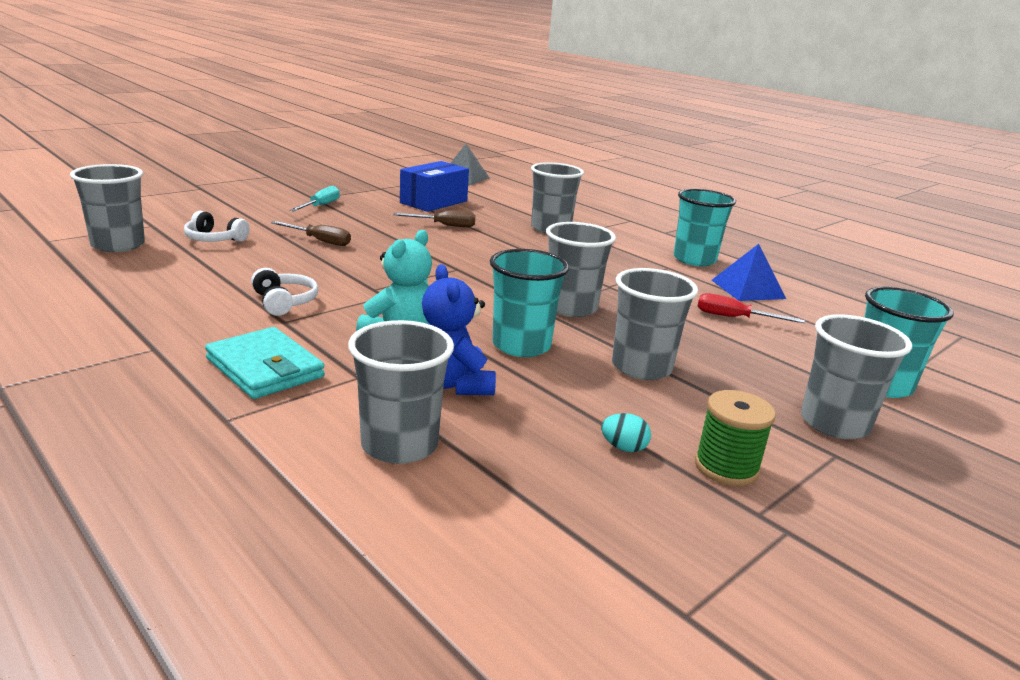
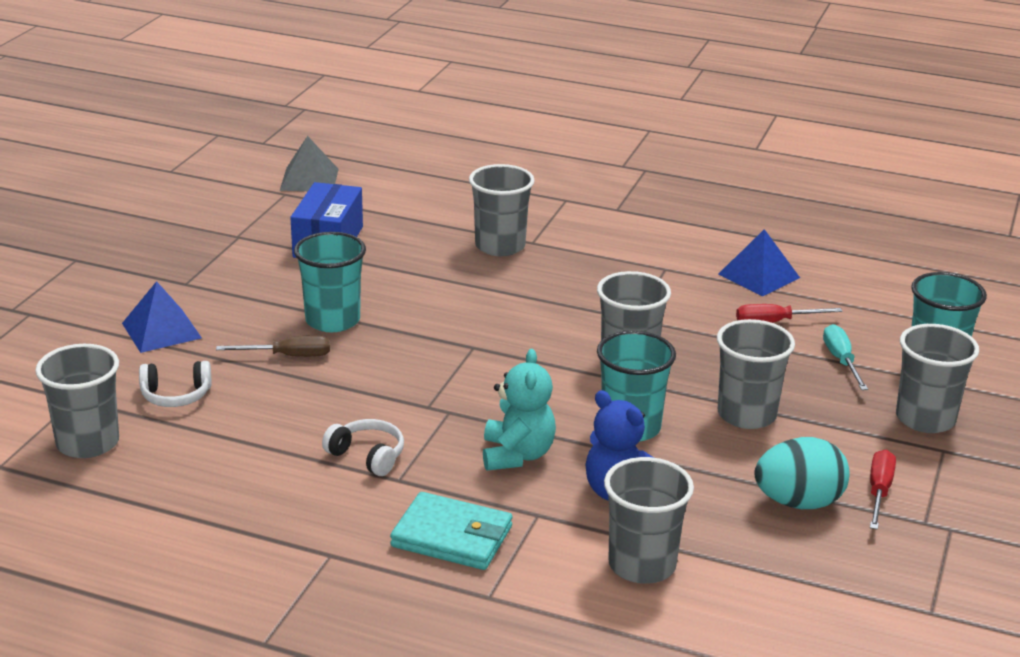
camera: 25 degrees left, 5 degrees up
turquoise screwdriver [290,186,340,211] -> turquoise screwdriver moved to [823,324,868,390]
brown screwdriver [393,210,476,227] -> none
turquoise egg [601,413,651,452] -> turquoise egg [754,437,850,509], size x2.21
turquoise cup [673,189,736,266] -> turquoise cup moved to [294,232,366,332]
green spool [695,390,776,486] -> red screwdriver [870,450,896,530]
none -> blue pyramid [122,281,202,353]

